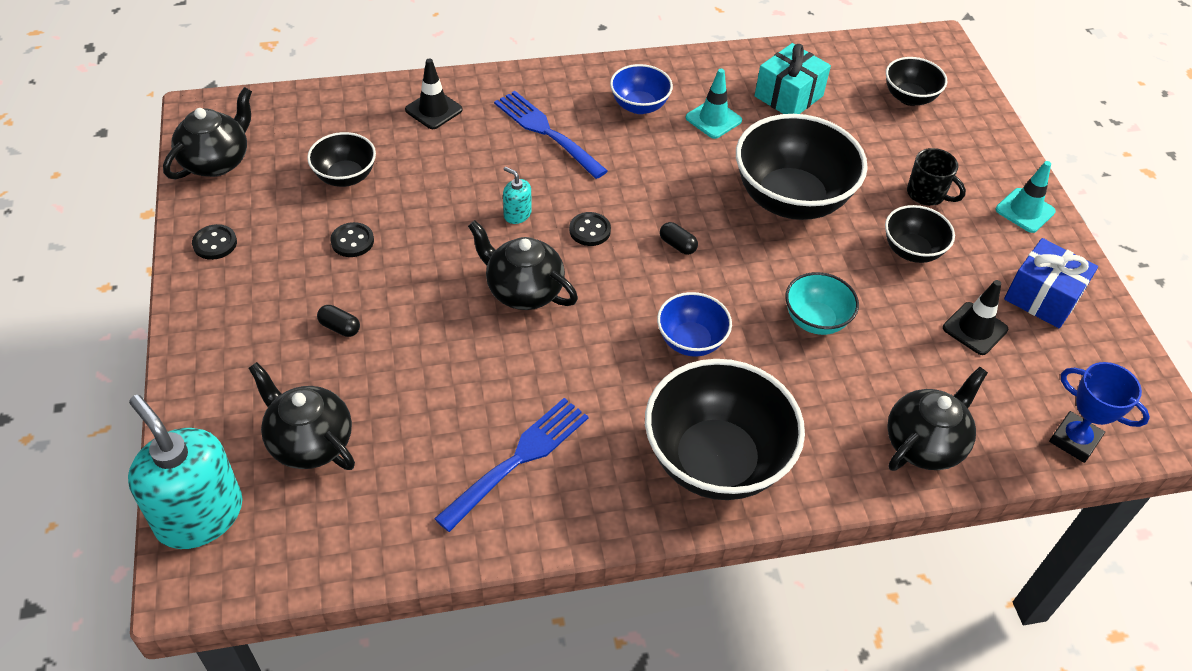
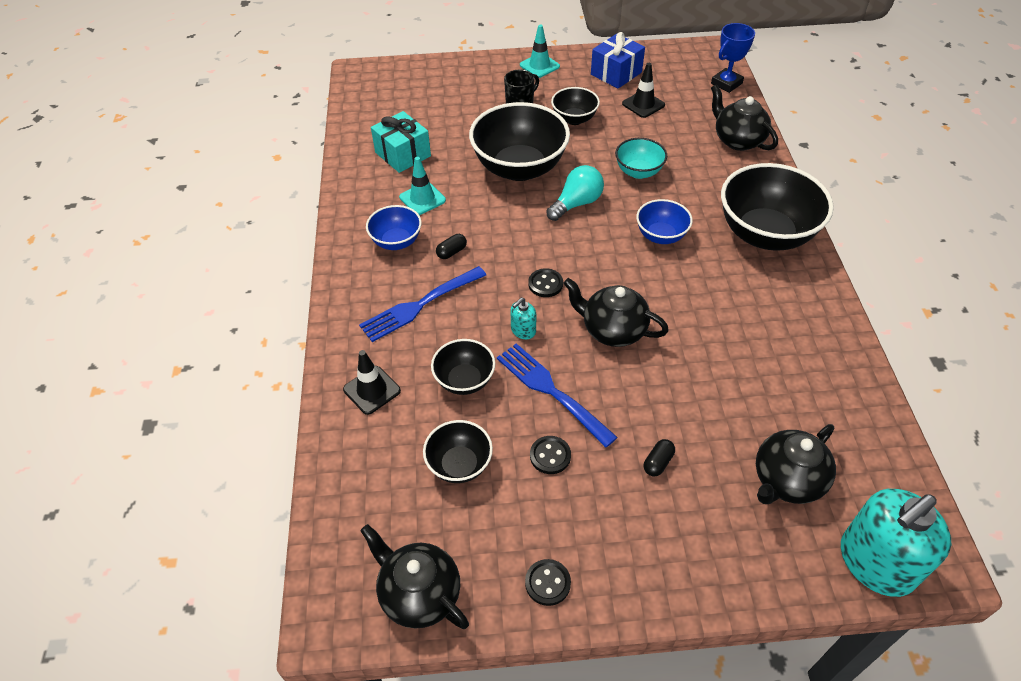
camera: 80 degrees left, 0 degrees up
blue fork [434,398,589,532] -> blue fork moved to [497,343,618,448]
black teapot [468,220,578,310] -> black teapot turned 75 degrees clockwise [563,278,669,347]
black capsule [660,222,698,255] -> black capsule moved to [436,234,467,259]
black bowl [886,57,947,106] -> black bowl moved to [431,339,495,395]
none -> turquoise light bulb [546,165,604,221]

